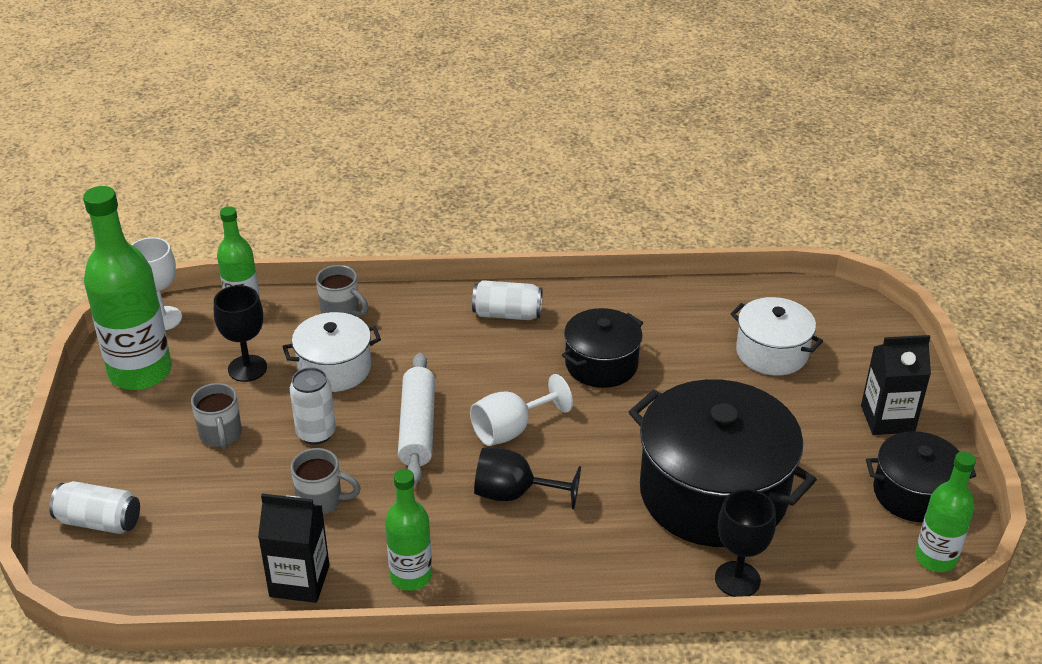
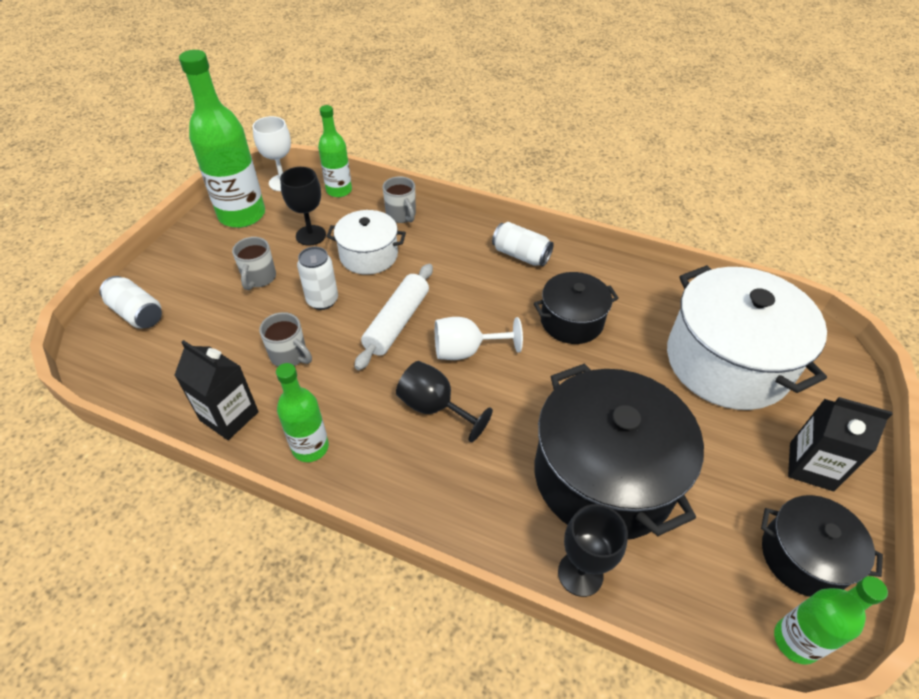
camera: 25 degrees right, 10 degrees up
white pot [730,297,823,376] -> white pot [667,265,827,410], size x1.83

